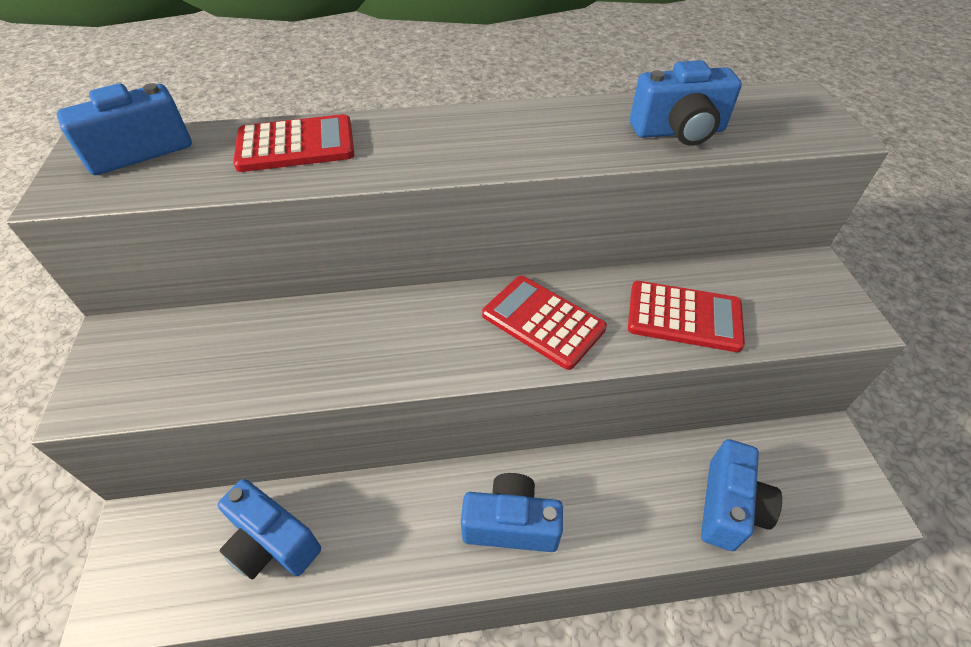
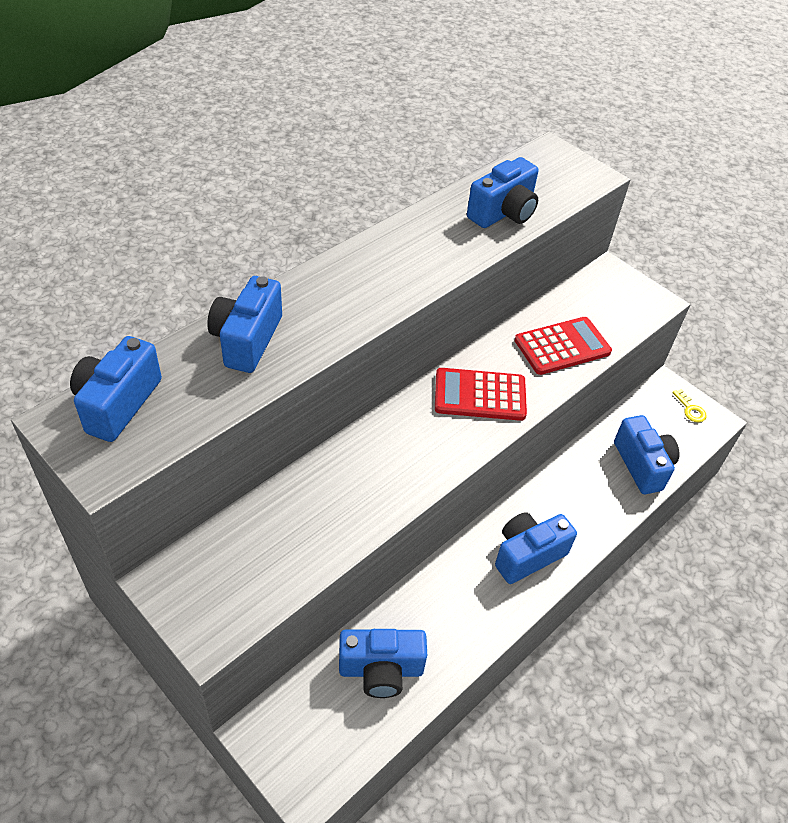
camera: 40 degrees left, 0 degrees up
red calculator [233,114,354,172] -> blue camera [207,276,282,373]
none -> yellow key [672,389,706,422]

